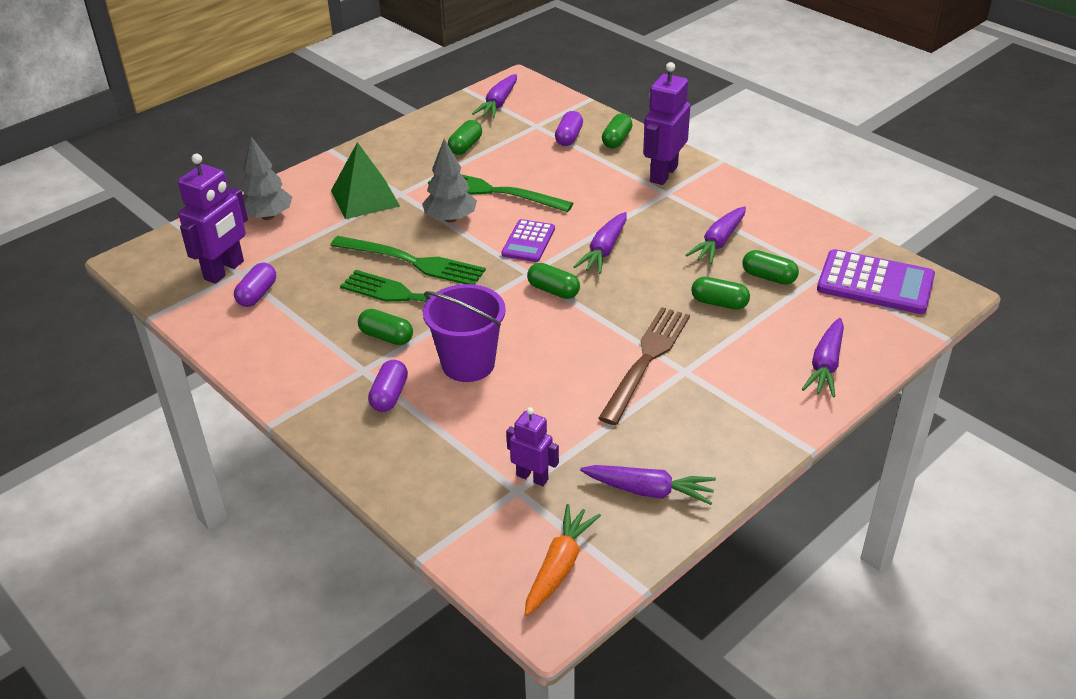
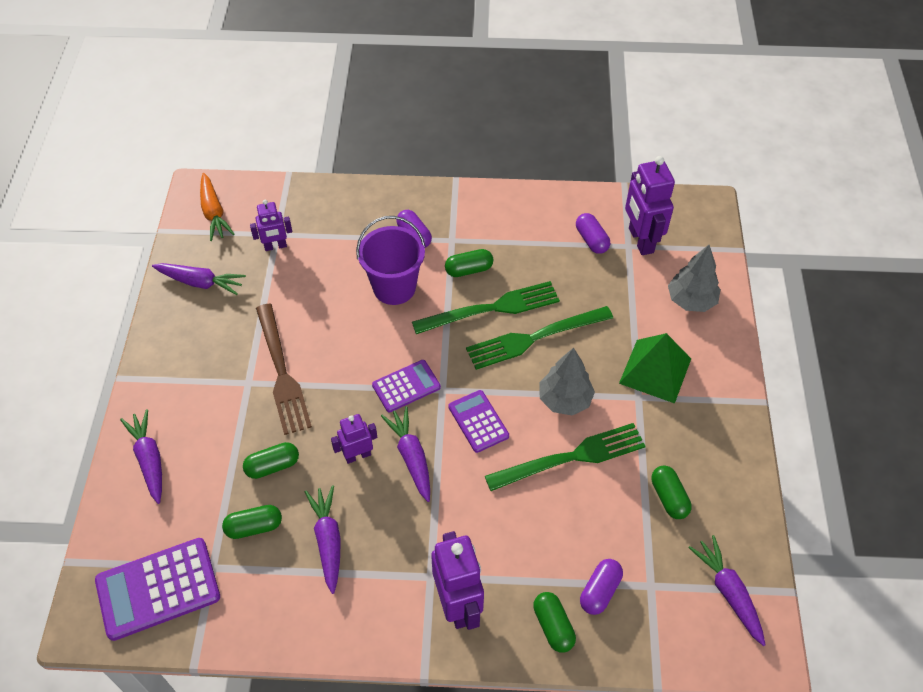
camera: 135 degrees right, 15 degrees up
green capsule [527,263,580,299] -> purple calculator [372,360,441,412]
purple capsule [555,111,583,146] -> purple capsule turned 60 degrees clockwise [580,559,623,615]
purple carrot [580,465,716,505] -> purple carrot turned 135 degrees counterclockwise [152,263,246,295]
none -> purple robot [331,414,377,464]

